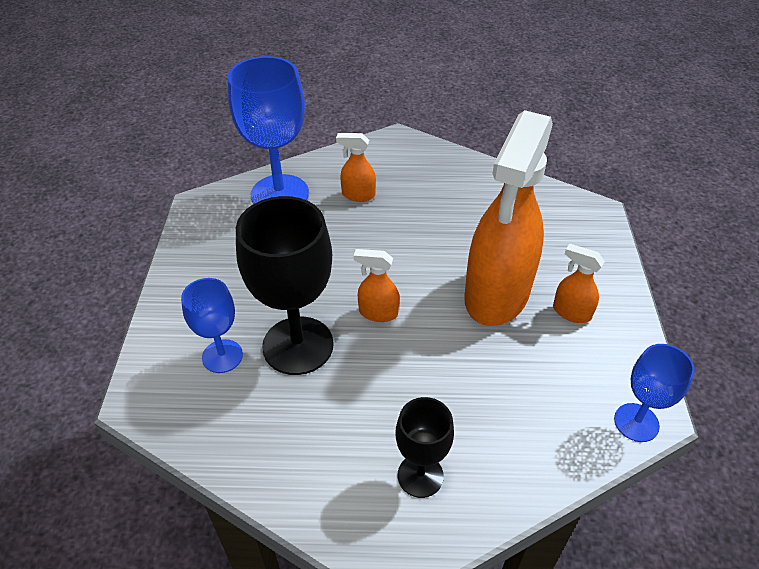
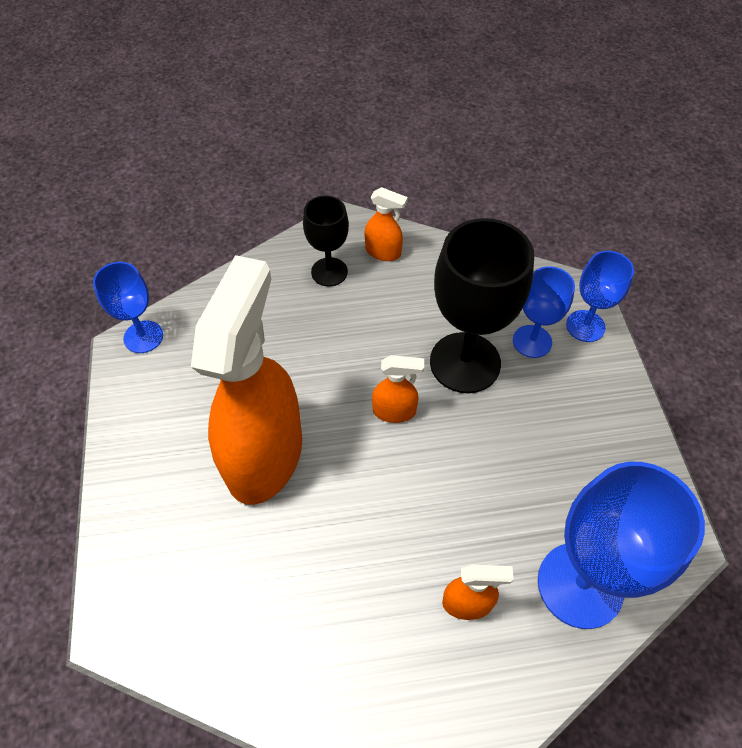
camera: 170 degrees right, 10 degrees up
orange spray bottle [553,243,605,323] -> orange spray bottle moved to [365,187,408,261]
none -> blue goblet [566,251,634,342]

